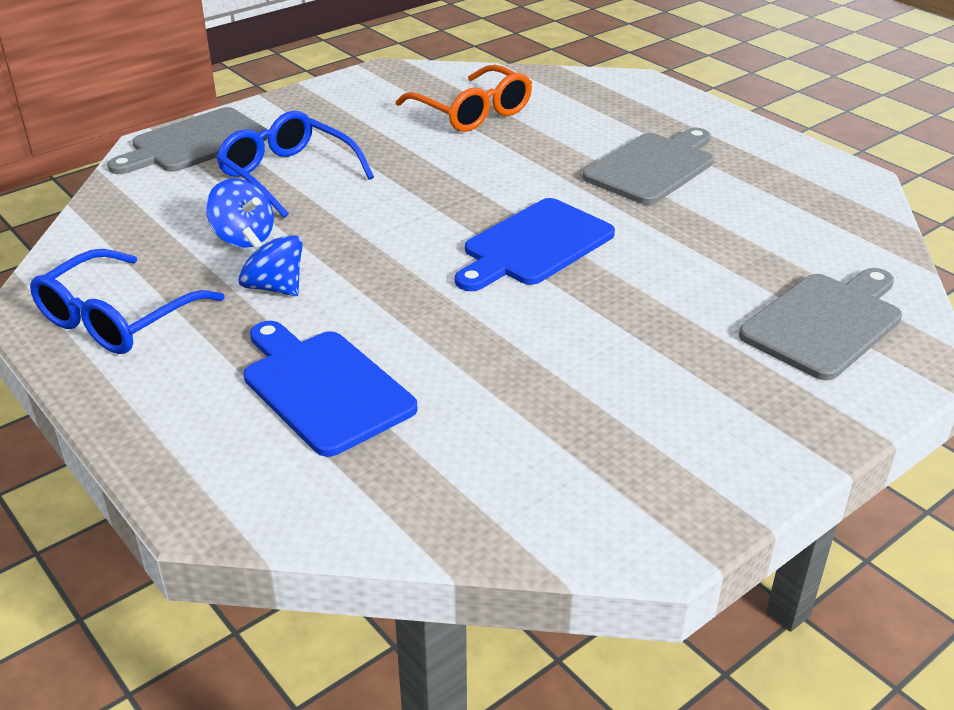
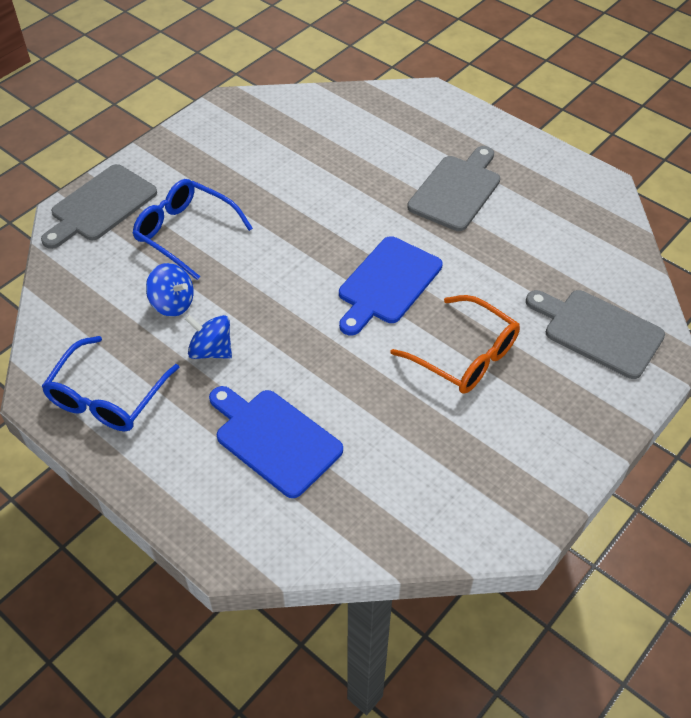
camera: 10 degrees left, 15 degrees up
orange glasses [395,65,532,132] -> orange glasses moved to [391,295,520,394]
grey cutting board [739,268,902,380] -> grey cutting board turned 90 degrees counterclockwise [526,290,665,379]

